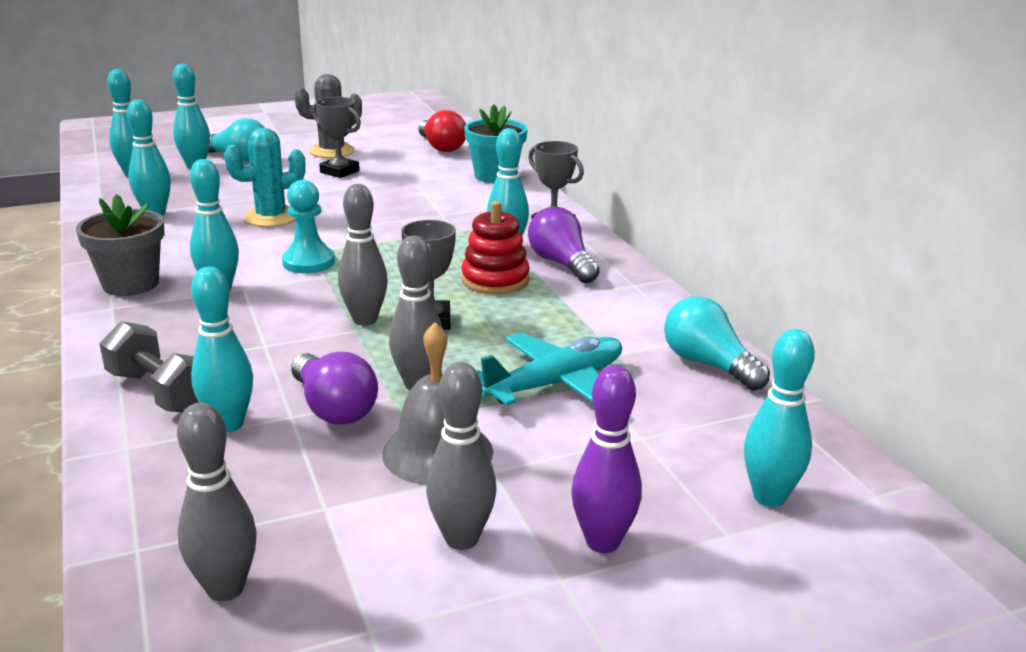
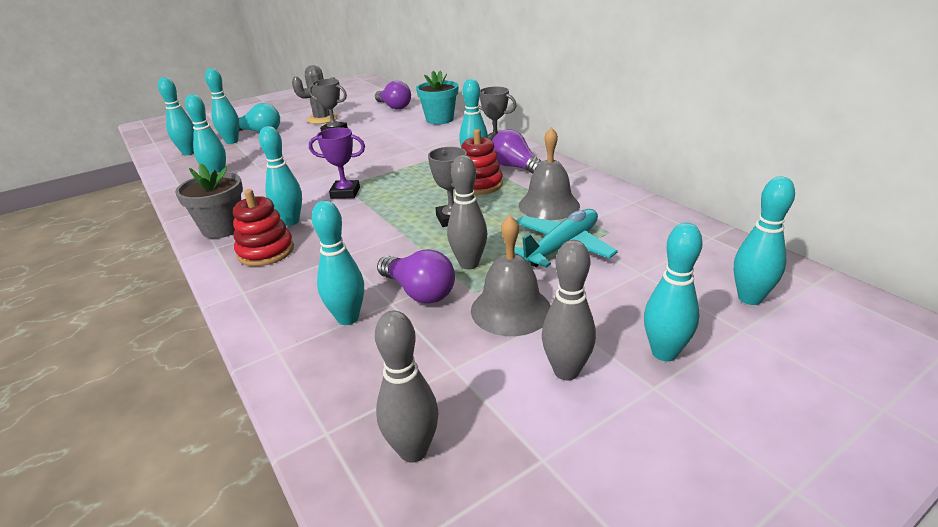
camera: 10 degrees left, 5 degrees up
grey dumbbell [99,321,199,413] -> none
turquoise cactus [224,128,306,227] -> none
turquoise pawn [282,180,335,273] -> purple trophy [309,128,365,199]
grey bowling pin [338,184,388,326] -> none
red light bulb [418,110,466,152] -> purple light bulb [375,81,411,110]
purple bowling pin [572,365,642,553] -> turquoise bowling pin [644,223,703,361]
turquoise light bulb [664,296,770,391] -> none
none -> red stacking toy [233,189,294,266]
none -> grey bell [519,127,580,220]

